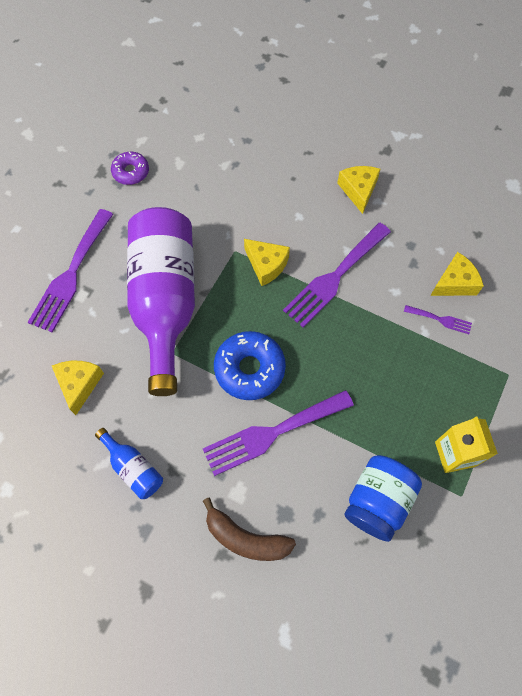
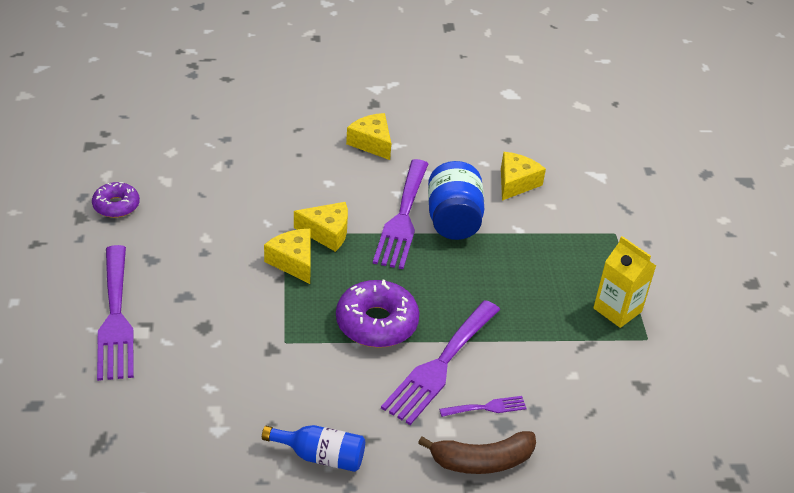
camera: 35 degrees left, 25 degrees down
yellow cheese [52,361,104,415] -> yellow cheese moved to [264,229,311,284]
purple bottle [127,207,195,396] -> none
blue donut [214,331,286,400] -> purple donut [336,280,419,348]
blue jar [344,455,422,542] -> blue jar moved to [428,161,484,240]
purple fork [404,305,472,334] -> purple fork moved to [439,396,527,417]

